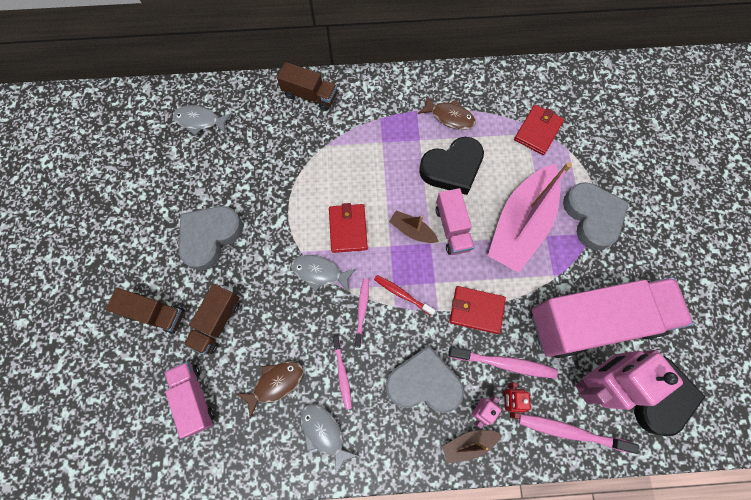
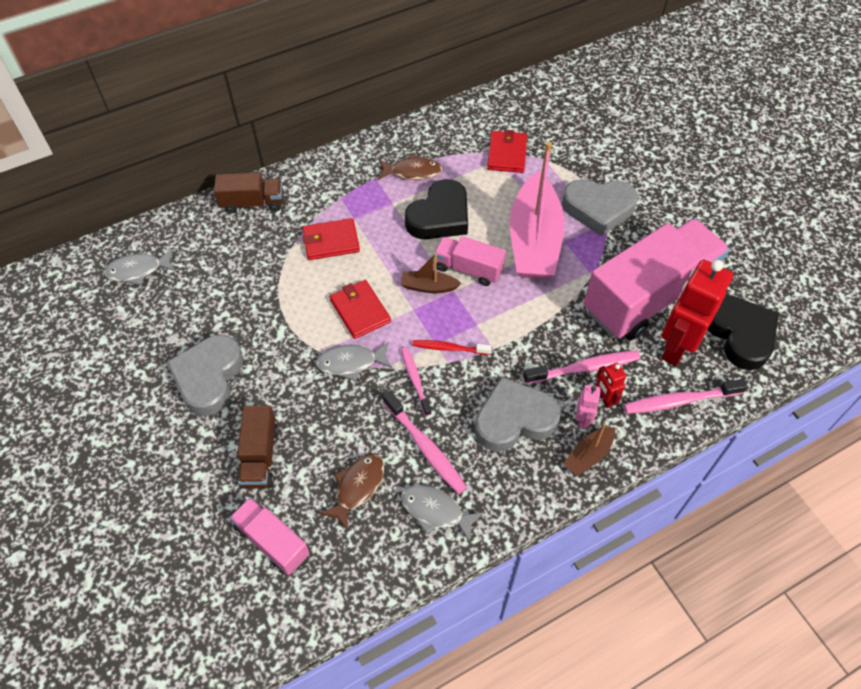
camera: 25 degrees left, 15 degrees down
brown truck [106,288,185,334] -> none
pink toothbrush [332,335,352,410] -> pink toothbrush [383,391,467,494], size x1.51
pink truck [436,188,474,255] -> pink truck turned 150 degrees clockwise [434,236,506,286]
red wallet [449,286,506,334] -> red wallet moved to [302,218,360,260]
grey heart [563,182,629,250] -> grey heart turned 135 degrees clockwise [562,179,638,236]
pink robot [575,350,683,410] -> red robot [662,260,733,366]

